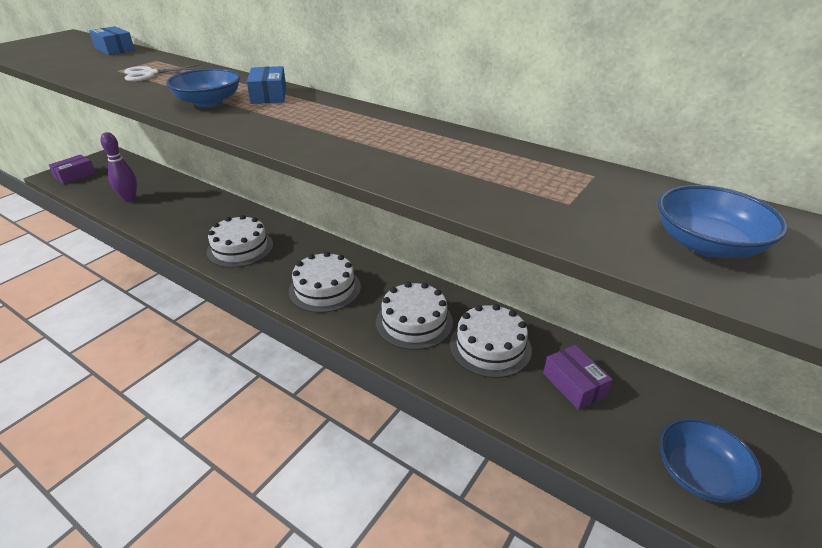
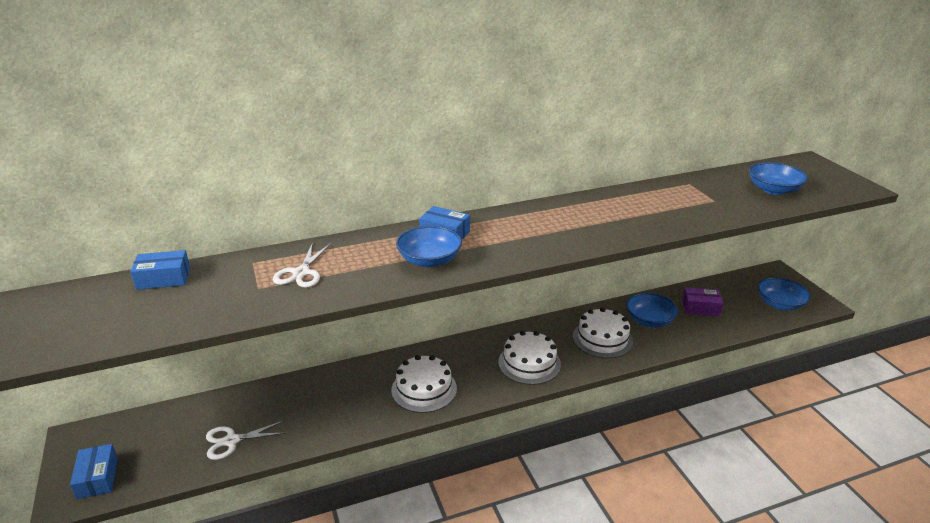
camera: 55 degrees left, 5 degrees down
purple box [49,154,96,184] -> blue box [70,444,118,499]
purple bowling pin [100,132,137,202] -> white scissors [206,421,286,460]
white cake [450,304,532,378] -> blue bowl [626,293,678,328]

